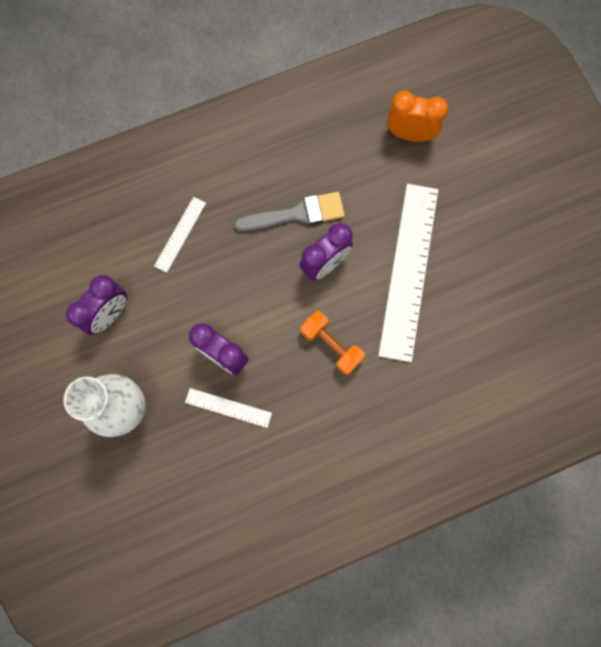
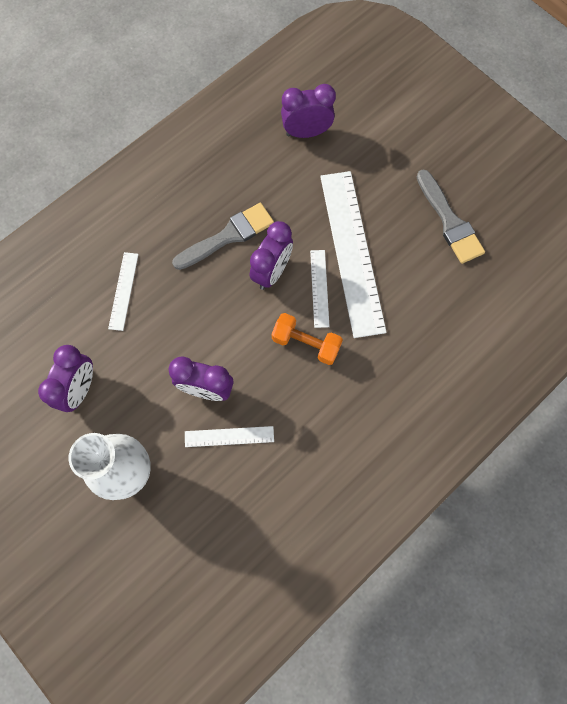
camera: 20 degrees left, 5 degrees down
orange clock [387,91,448,142] -> purple clock [281,84,336,138]
none -> white ruler [310,250,330,328]
none -> grey brush [416,169,485,264]

